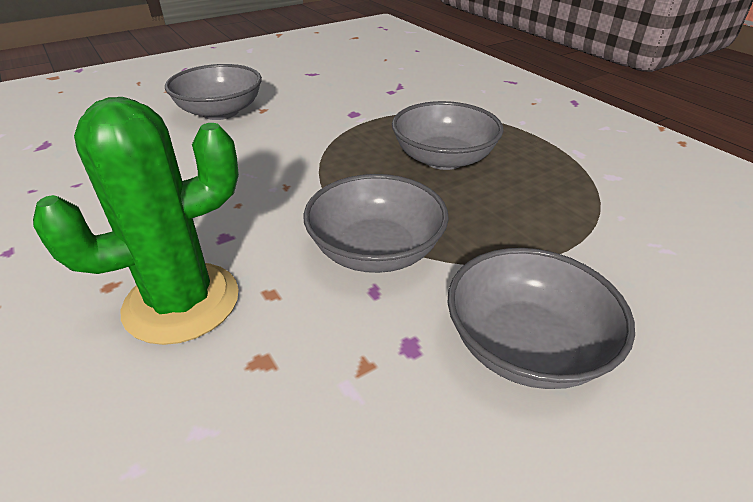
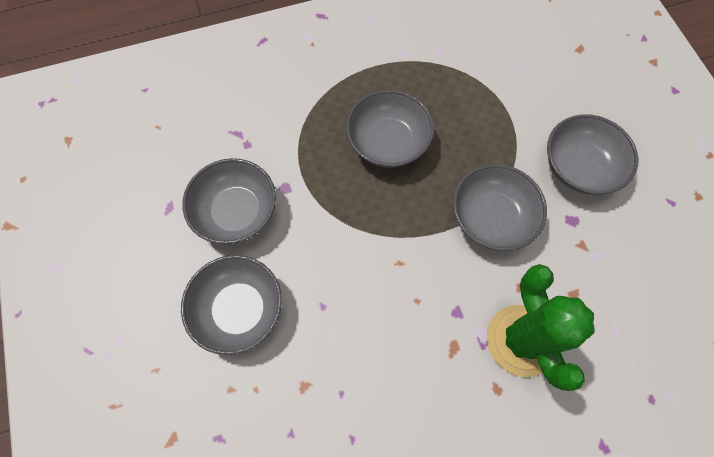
camera: 75 degrees left, 30 degrees up
none -> grey bowl [182,158,276,244]

